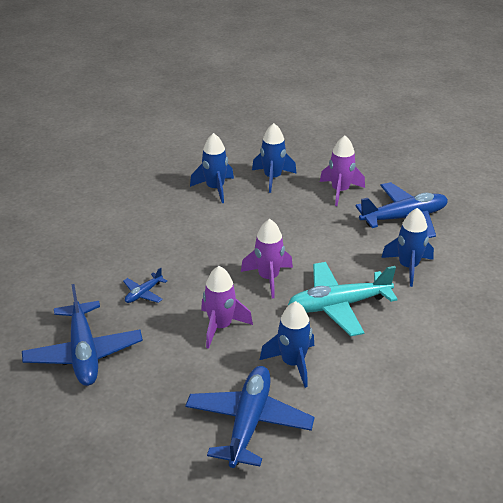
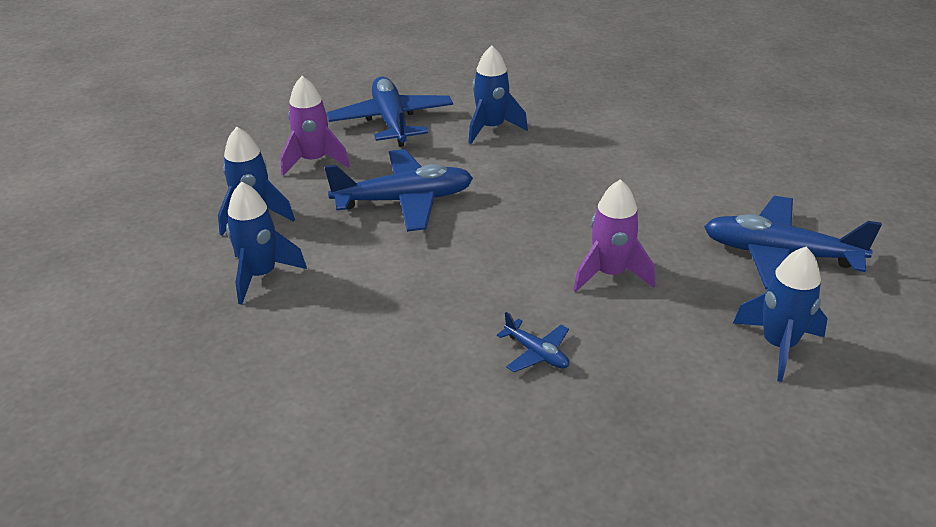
camera: 85 degrees left, 0 degrees up
blue plane [22,284,143,386] -> blue plane moved to [324,149,473,232]
purple rocket [241,219,293,298] -> none
blue rocket [260,301,314,388] -> blue rocket moved to [733,247,828,382]
turquoise plane [288,262,398,336] -> none

